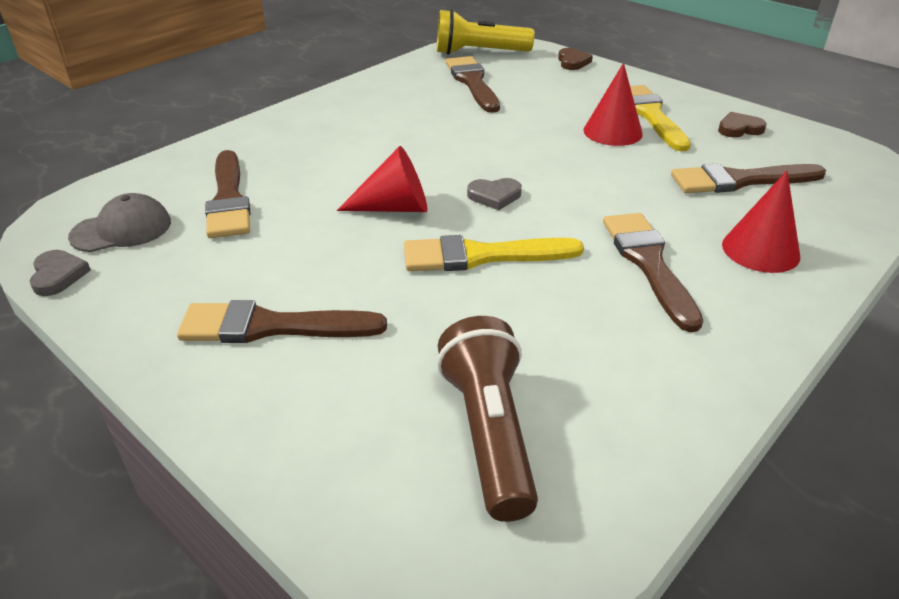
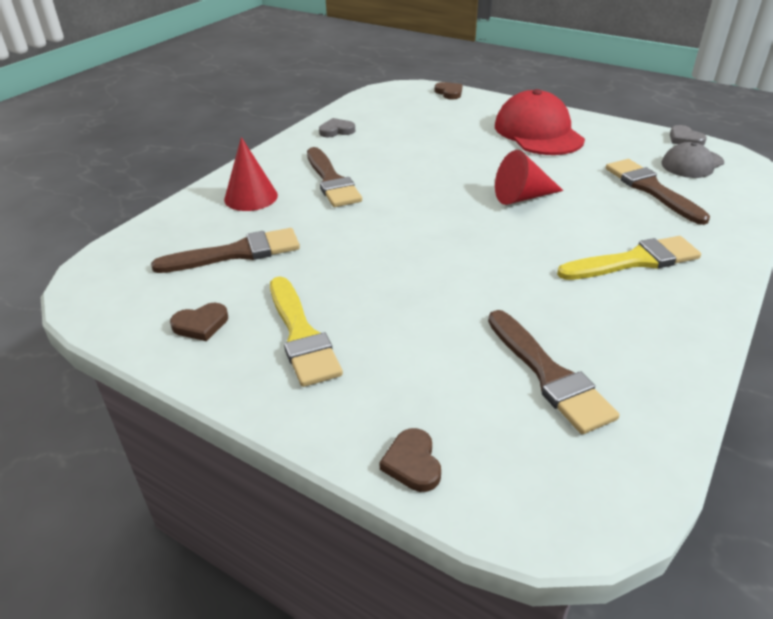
camera: 170 degrees right, 0 degrees up
brown brush [177,300,387,343] -> red cap [495,89,585,155]
yellow brush [404,235,584,271] -> yellow brush moved to [557,236,701,280]
yellow flashlight [437,9,534,55] -> none
brown flashlight [437,316,538,522] -> none
grey heart [467,178,522,210] -> grey heart moved to [319,118,355,137]
red cone [583,63,643,146] -> none
none -> brown heart [434,82,462,99]

